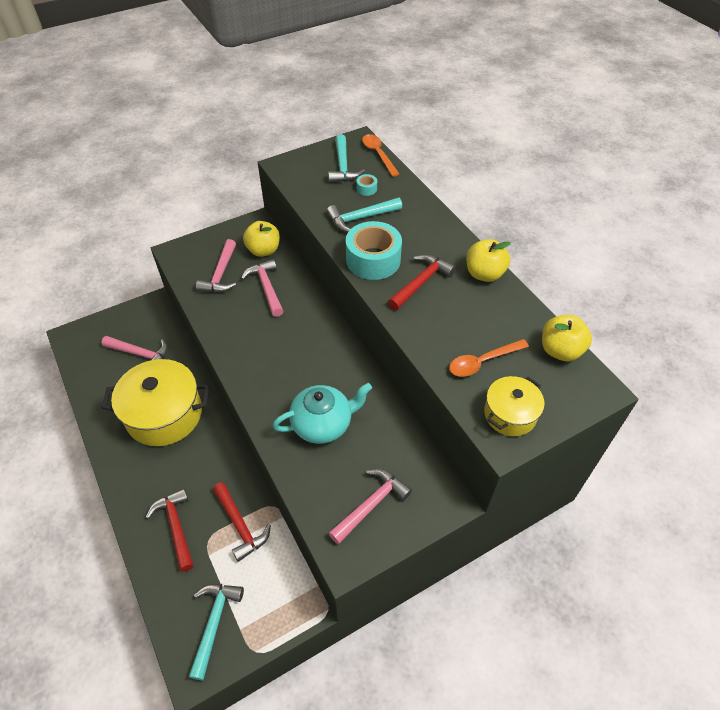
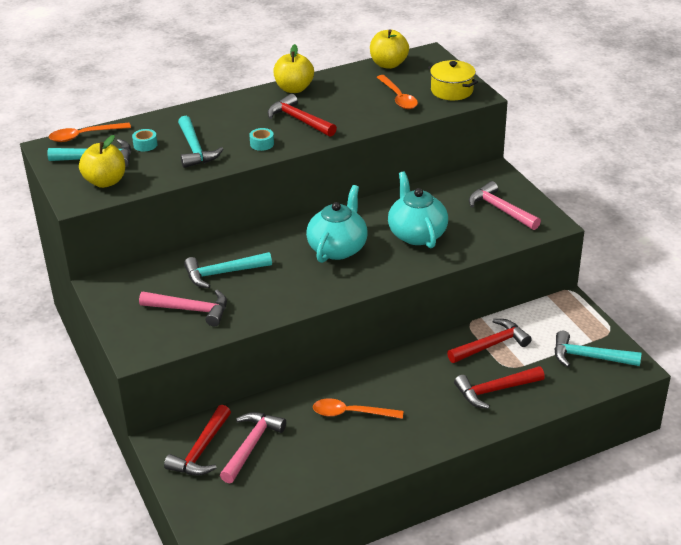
camera: 85 degrees left, 15 degrees down
yellow pot [101,359,210,446] -> orange spoon [313,399,403,419]
pink hammer [241,259,284,317] -> turquoise hammer [184,252,272,288]
yellow apple [243,221,280,257] -> yellow apple moved to [79,135,125,188]
turquoise tape [346,221,402,280] -> turquoise tape [249,128,274,151], size x0.42
none -> red hammer [164,405,231,475]
none -> turquoise teapot [306,185,368,263]

